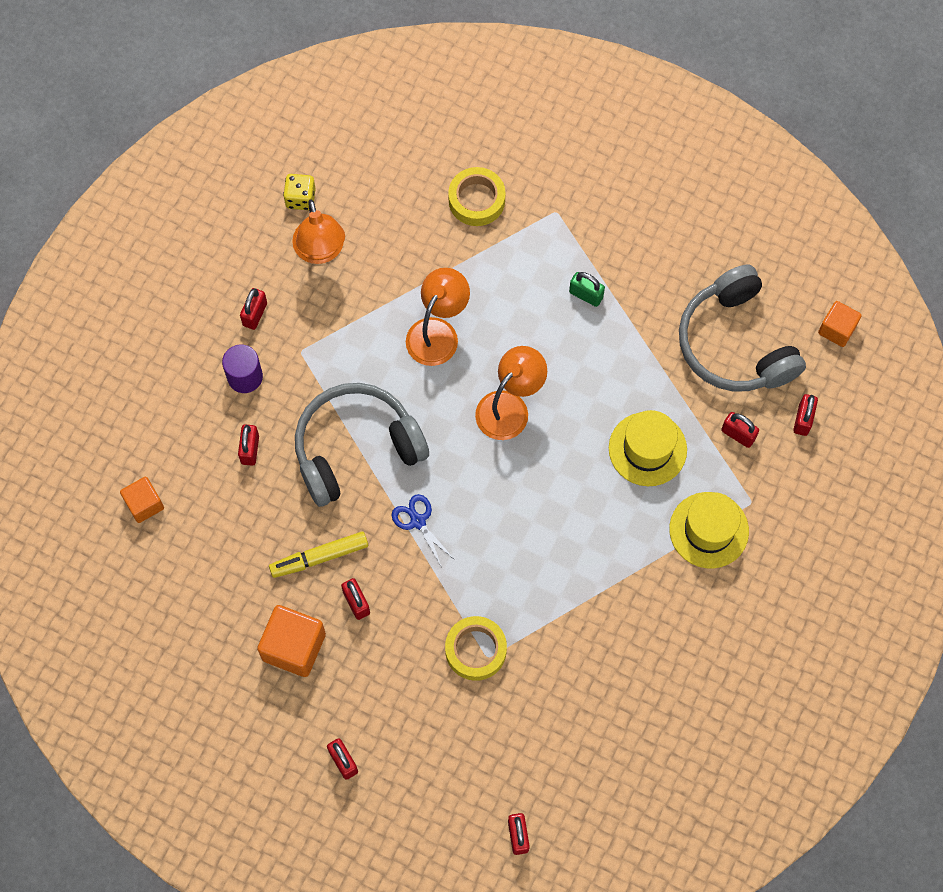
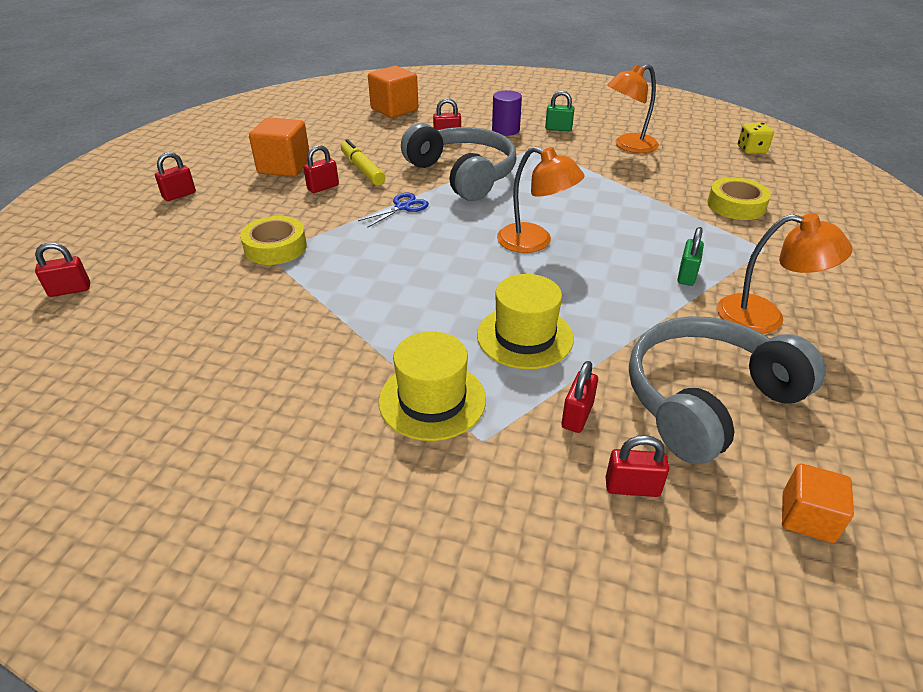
camera: 80 degrees right, 30 degrees down
orange cube [120,477,164,523] -> orange cube [368,66,418,118], size x1.61
red padlock [240,288,267,330] -> green padlock [545,91,575,131]
yellow dice [283,174,316,210] -> yellow dice moved to [738,123,774,154]
orange lamp [406,268,470,366] -> orange lamp moved to [717,213,852,334]

